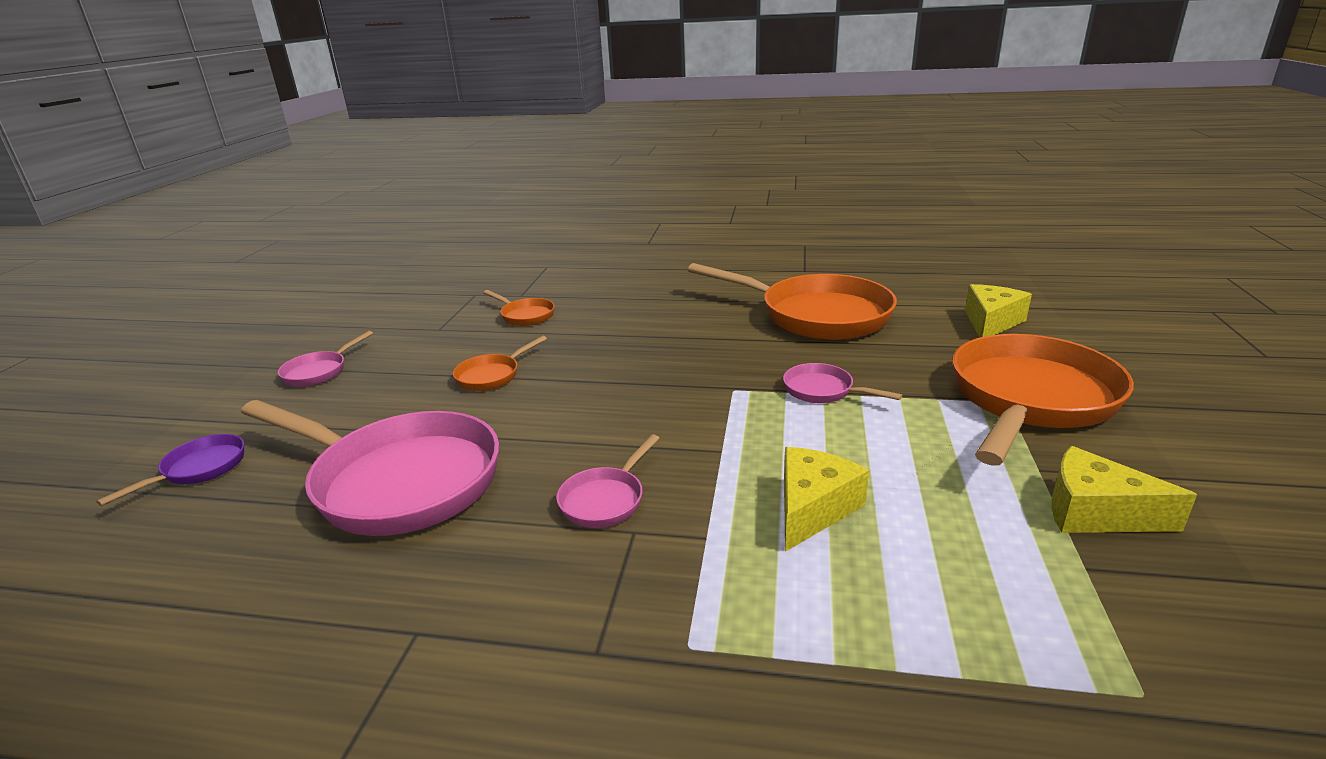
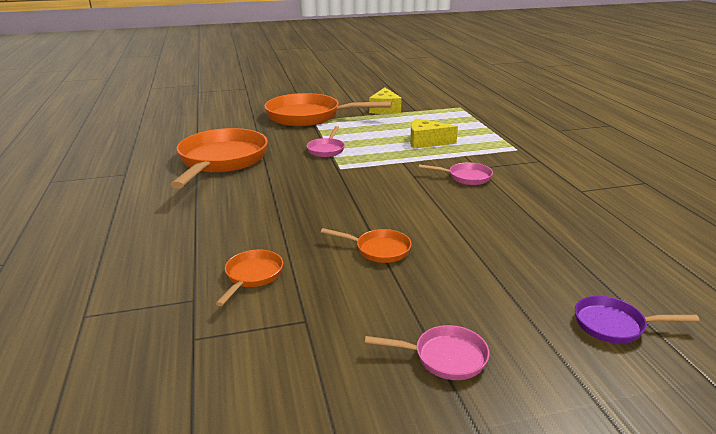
camera: 115 degrees left, 0 degrees up
pink pan [241,400,499,536] -> none
yellow cheese [965,284,1032,337] -> none

